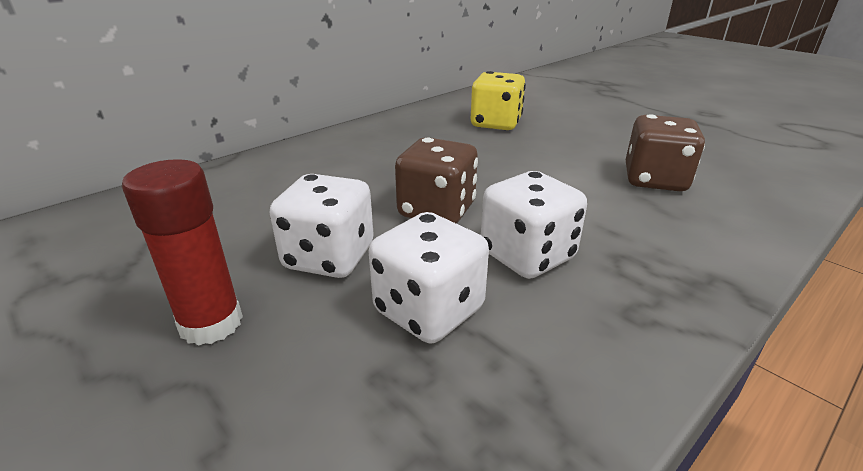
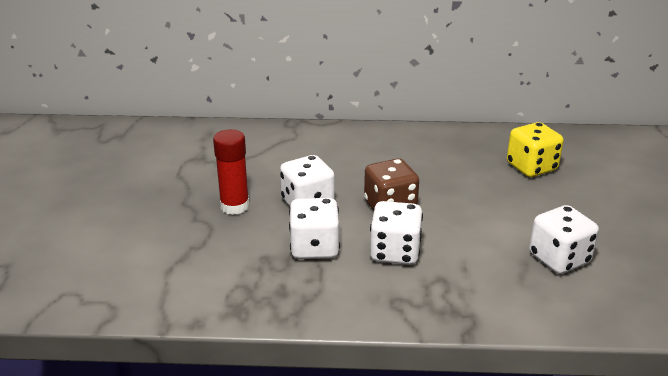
camera: 45 degrees right, 0 degrees up
brown dice [626,114,705,191] -> white dice [529,205,599,274]

